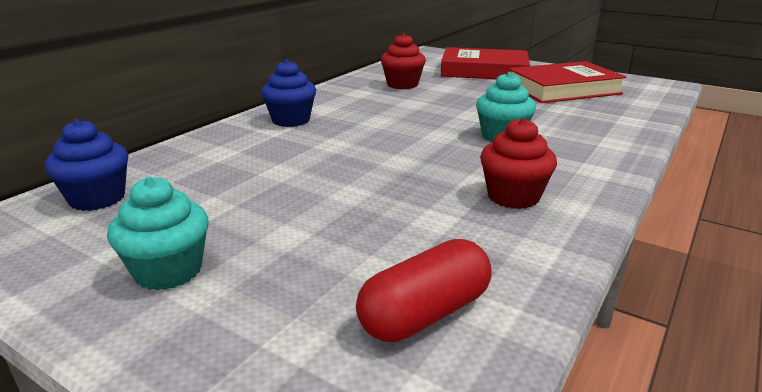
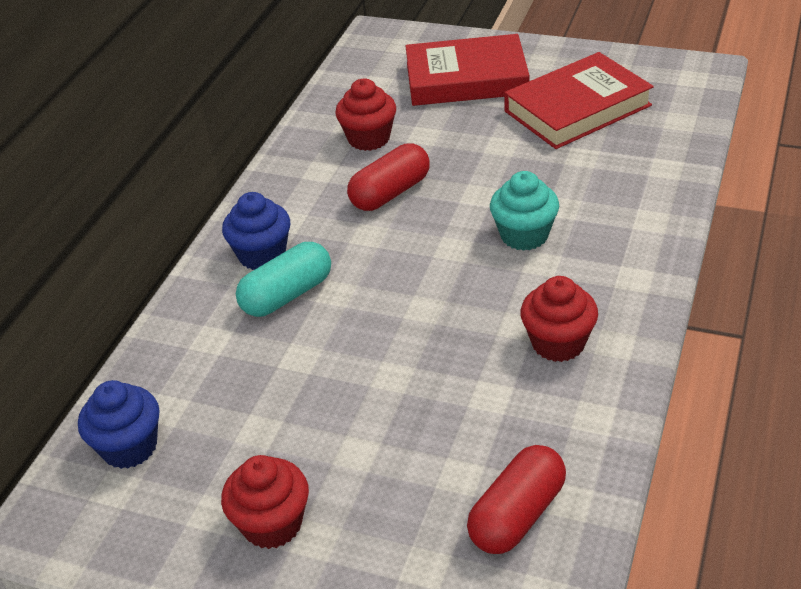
camera: 10 degrees left, 15 degrees up
turquoise cupcake [107,176,209,291] -> red cupcake [221,455,309,549]
none -> turquoise capsule [236,242,331,317]
none -> red capsule [347,144,430,211]

